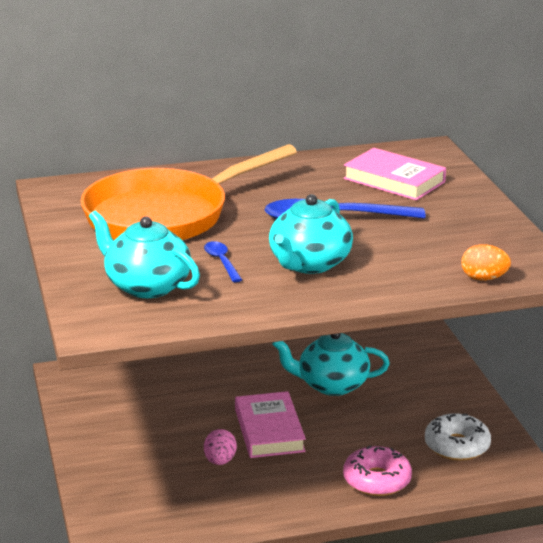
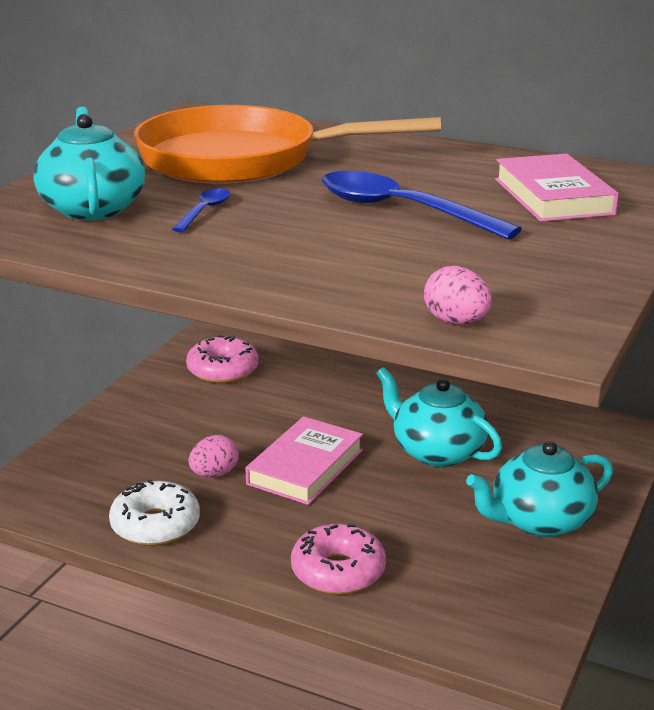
camera: 40 degrees right, 0 degrees up
turquoise teapot [269,194,353,274] -> turquoise teapot moved to [466,441,613,537]
white donut [425,413,491,461] -> white donut moved to [109,479,200,546]
orange egg [461,244,511,281] -> pink egg [424,266,491,325]
none -> pink donut [186,335,259,383]

